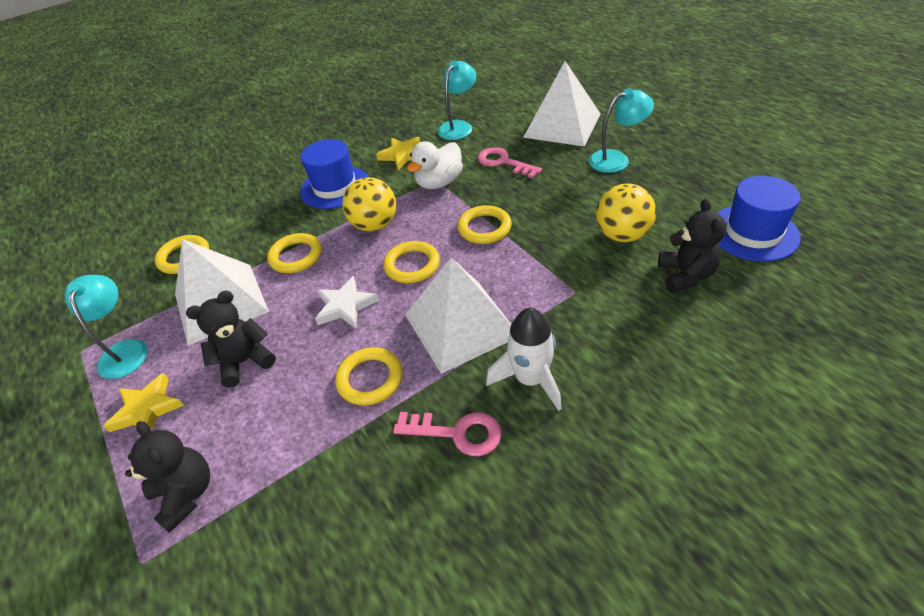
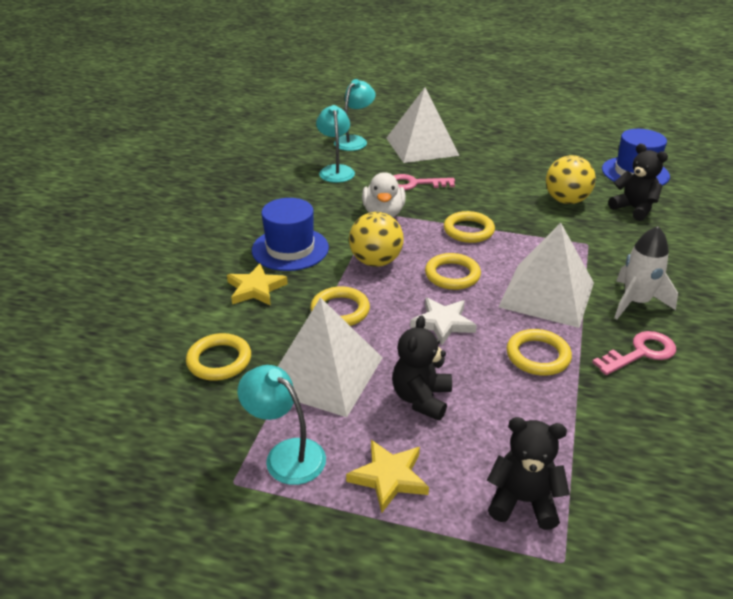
camera: 45 degrees left, 10 degrees down
yellow star [376,137,420,170] -> yellow star moved to [227,263,288,306]
turquoise lamp [589,88,654,173] -> turquoise lamp moved to [334,79,376,151]

